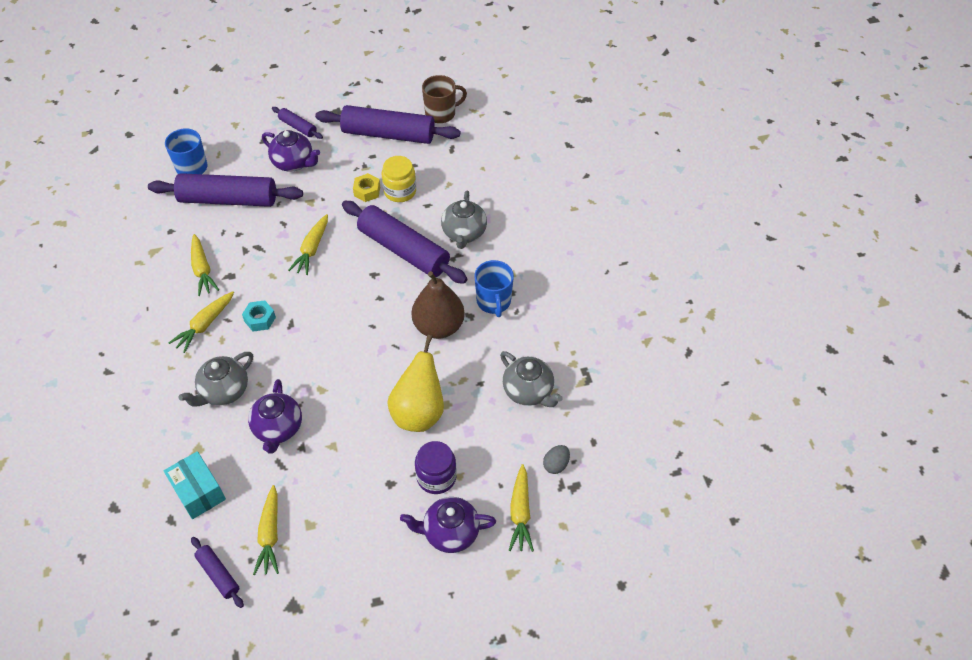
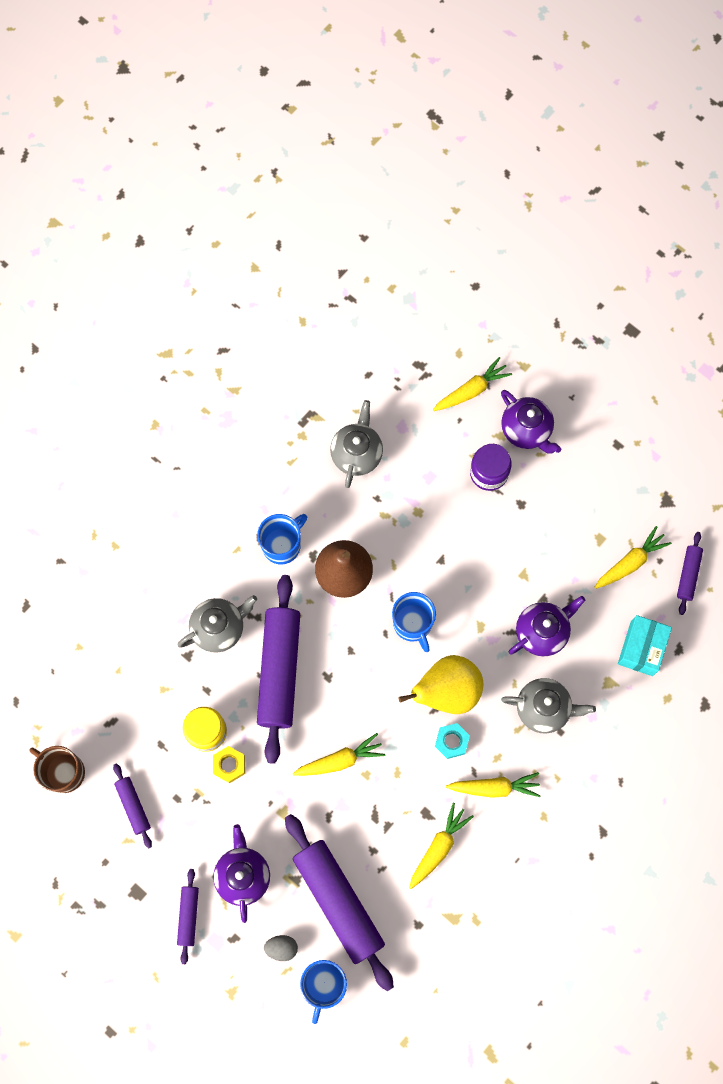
camera: 125 degrees left, 20 degrees up
purple rolling pin [315,105,460,144] -> purple rolling pin [113,763,152,848], size x0.47
yellow pear [387,335,444,432] -> yellow pear moved to [399,655,483,714]
grey egg [543,445,570,474] -> grey egg moved to [264,935,298,961]
none -> blue mug [392,592,436,652]

